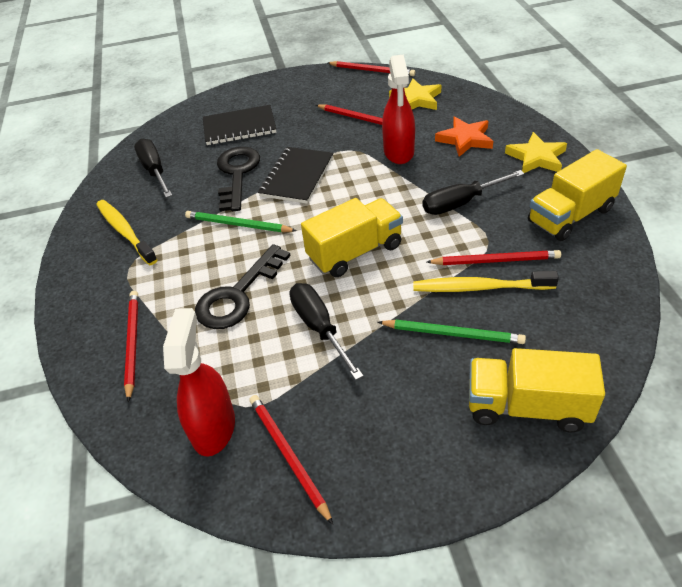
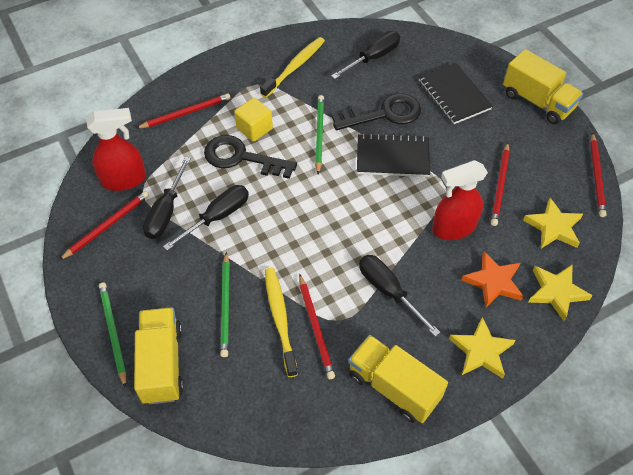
camera: 70 degrees right, 10 degrees up
yellow truck [301,198,403,277] -> yellow truck moved to [503,49,583,124]
none -> green pencil [99,282,126,388]
none -> black screwdriver [143,157,191,239]
none -> yellow cube [234,98,273,142]
none -> yellow star [528,265,593,321]

